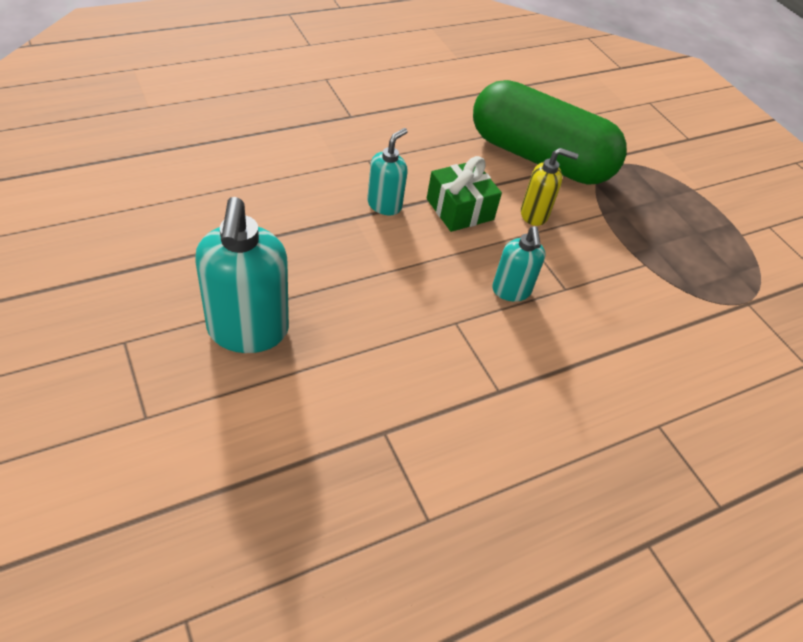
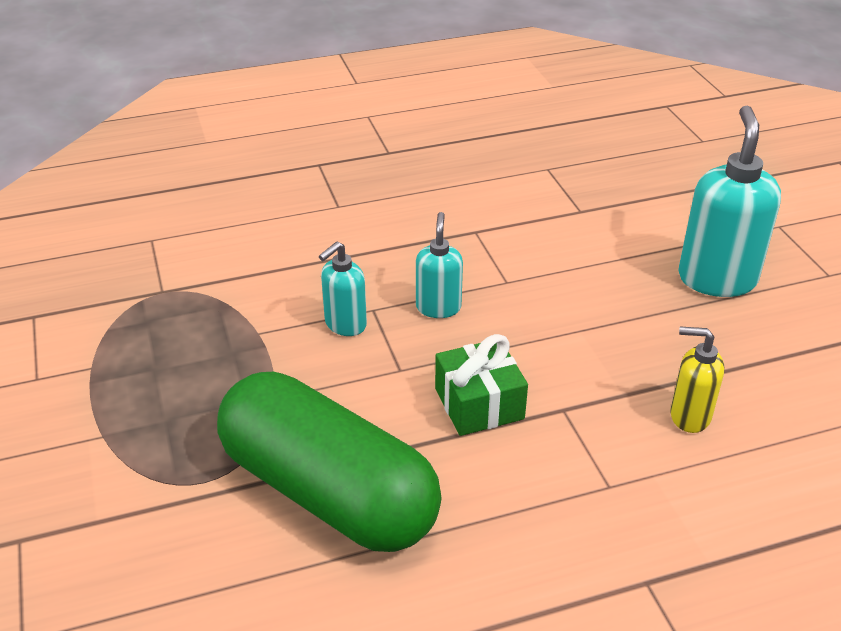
camera: 165 degrees left, 10 degrees down
turquoise soap dispenser [367,128,408,215] -> turquoise soap dispenser moved to [319,241,367,336]
yellow soap dispenser [521,148,579,226] -> yellow soap dispenser moved to [671,326,724,433]

